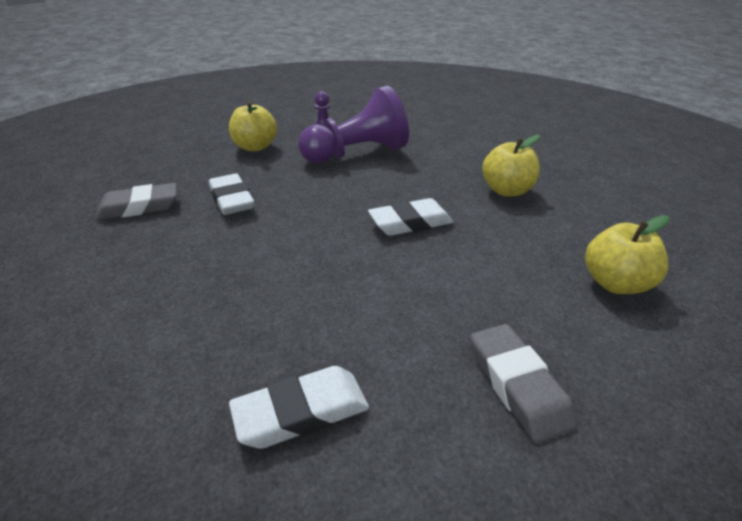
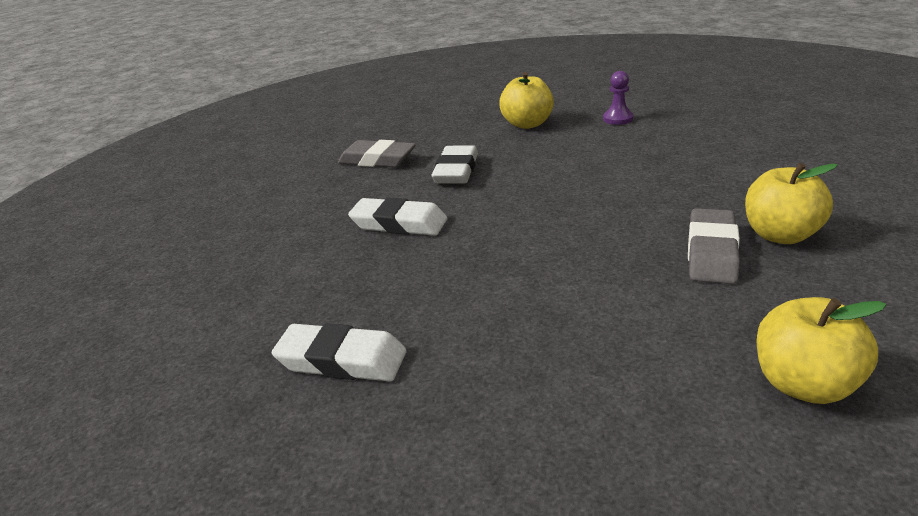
camera: 40 degrees right, 5 degrees down
purple pawn [298,85,409,164] -> none
white eraser [368,198,453,236] -> white eraser moved to [348,198,447,235]
grey eraser [470,324,577,443] -> grey eraser moved to [688,208,740,284]

